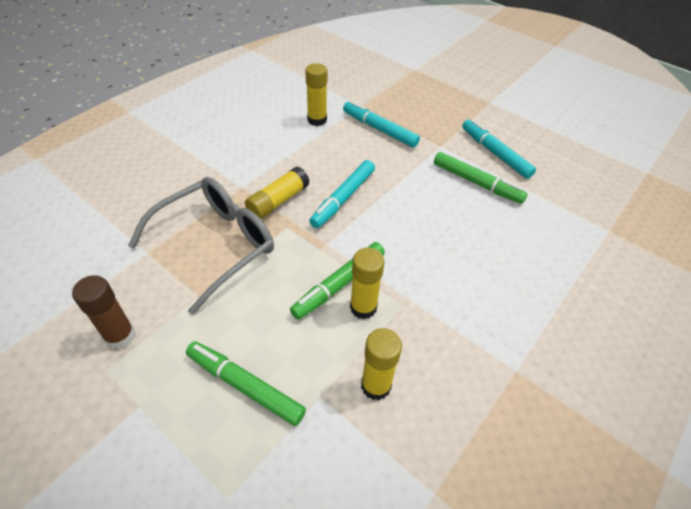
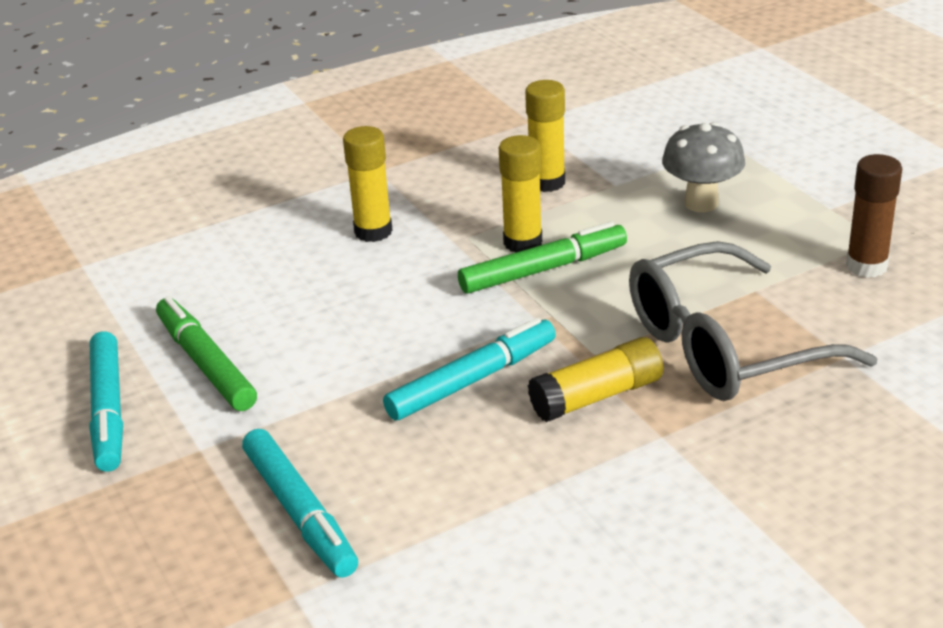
camera: 155 degrees left, 15 degrees down
green marker [186,342,306,426] -> grey mushroom [662,122,745,212]
yellow glue stick [305,63,327,126] -> yellow glue stick moved to [343,126,392,242]

